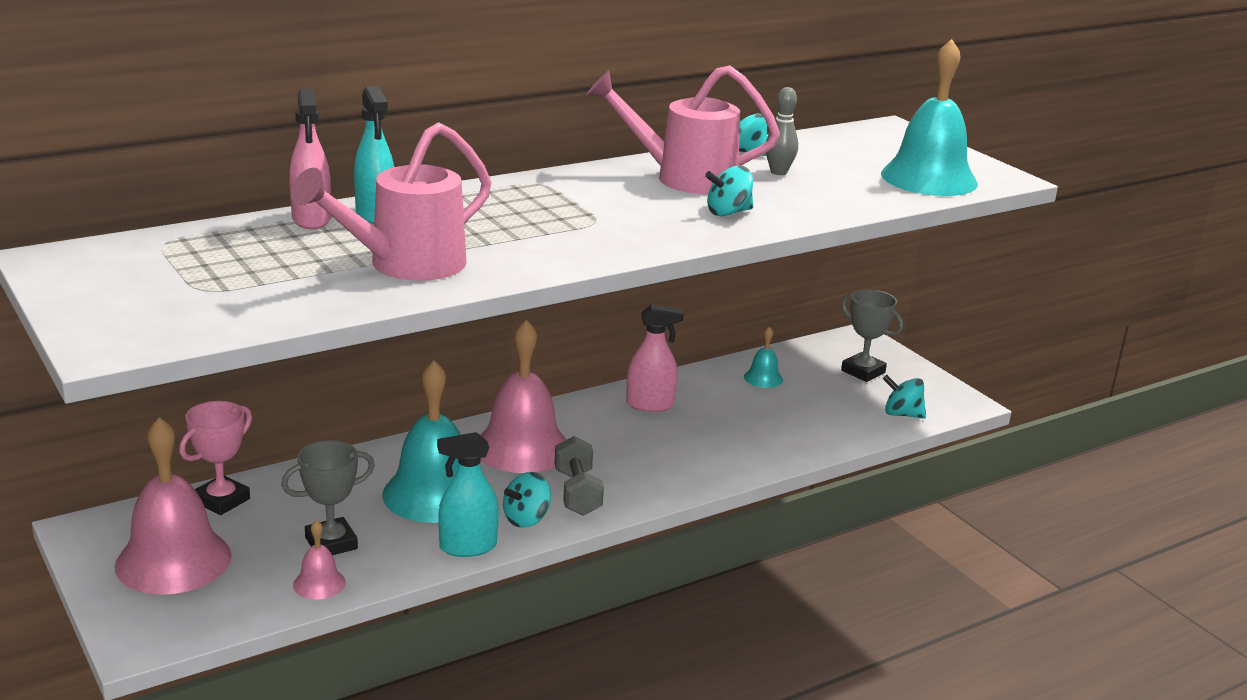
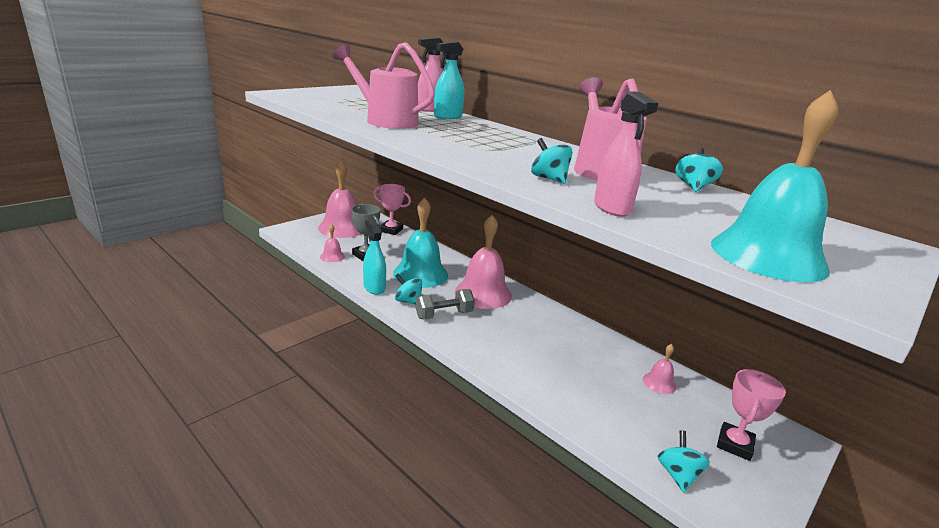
camera: 75 degrees right, 0 degrees up
pink spray bottle [626,304,684,412] -> pink spray bottle moved to [594,91,659,217]
turquoise bell [744,326,783,388] -> pink bell [643,344,676,394]
grey bowling pin [766,87,798,175] -> none
grey trophy [841,289,903,382] -> pink trophy [717,369,786,461]

